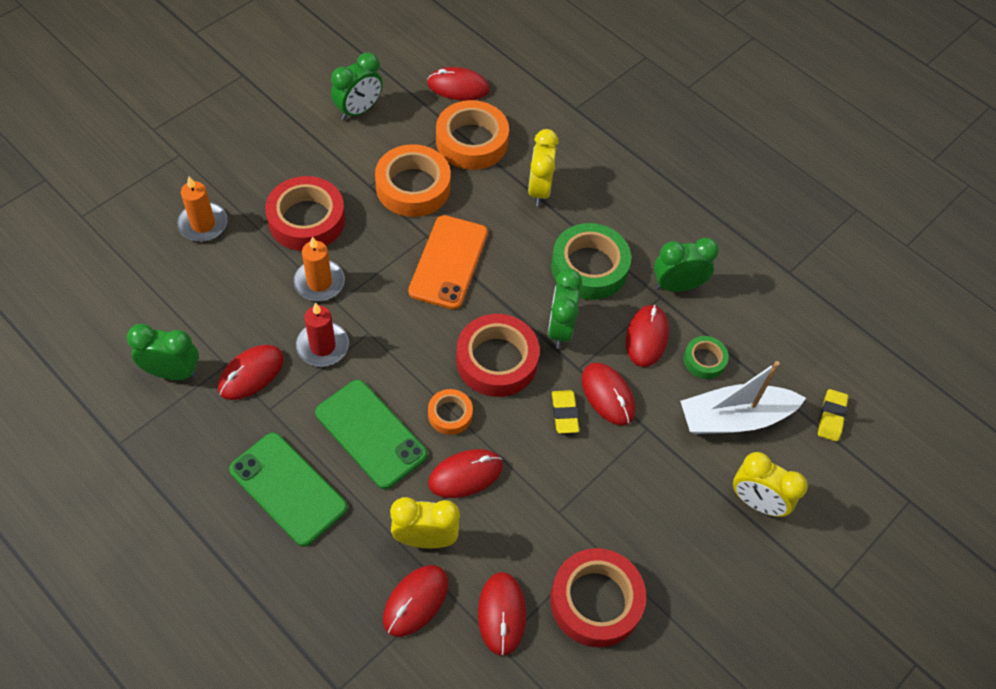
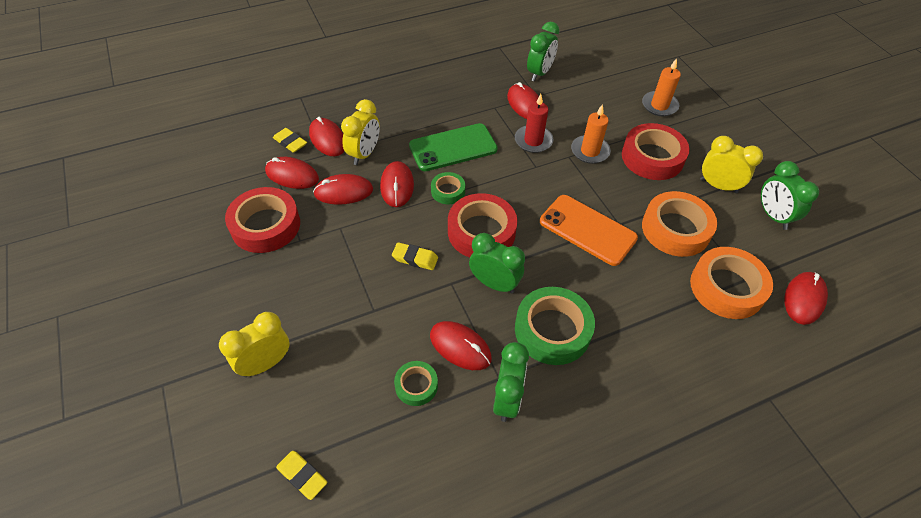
camera: 115 degrees right, 5 degrees down
green phone [229,432,348,547] -> none
orange tape [428,389,473,435] -> green tape [431,172,465,204]
yellow clock [528,129,559,206] -> yellow clock moved to [700,136,763,193]
red mouse [582,362,635,426] -> red mouse moved to [313,174,373,205]
white boat [680,361,806,434] -> none
none -> yellow eraser [273,128,307,153]

